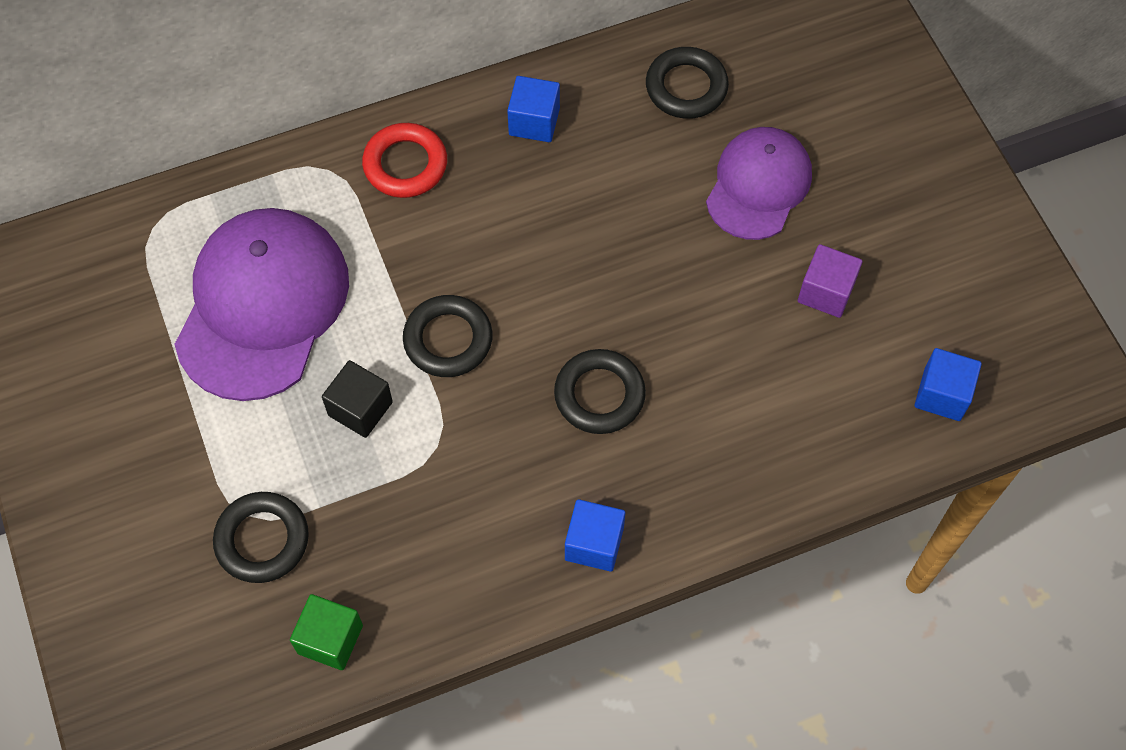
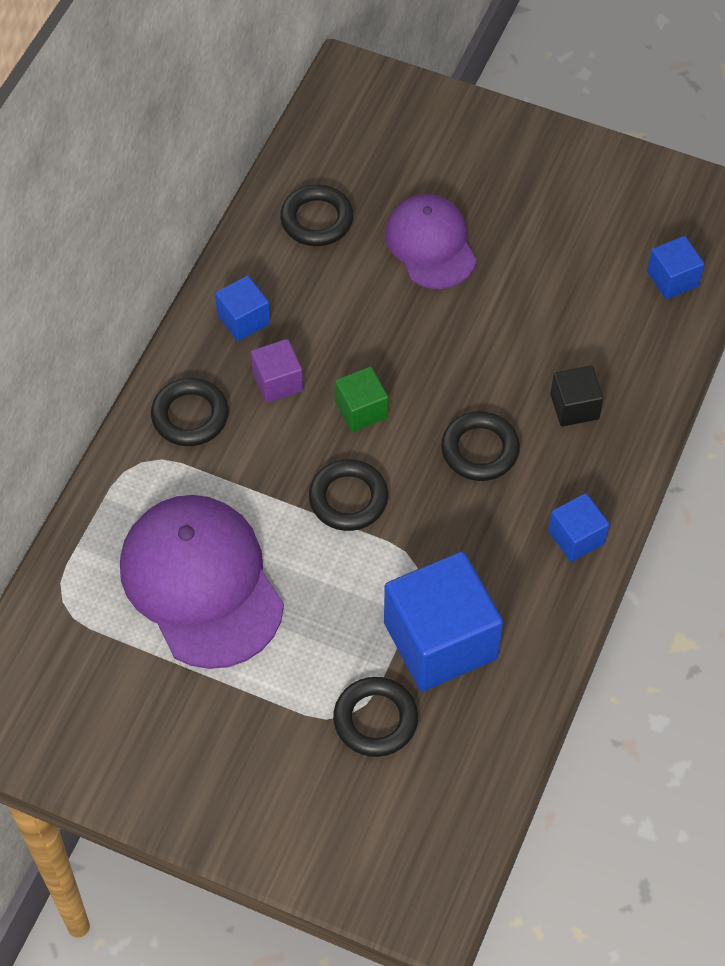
camera: 45 degrees left, 5 degrees down
green cube [290,594,363,670] -> green cube moved to [335,367,388,432]
black cube [322,360,393,438] -> black cube moved to [550,365,603,427]
red ring [362,123,447,198] -> black ring [151,378,229,446]
purple cube [798,244,863,318] -> purple cube moved to [251,339,303,403]
none -> blue cube [384,551,503,691]

